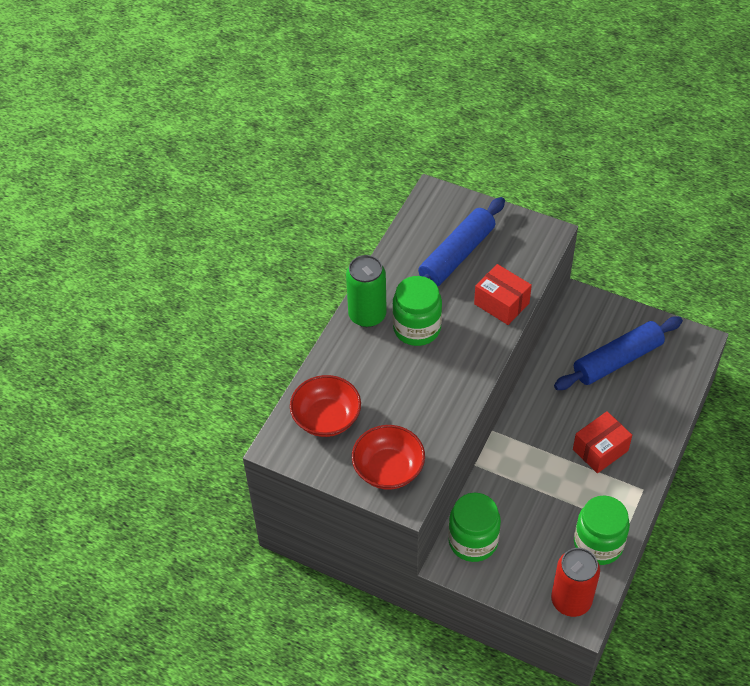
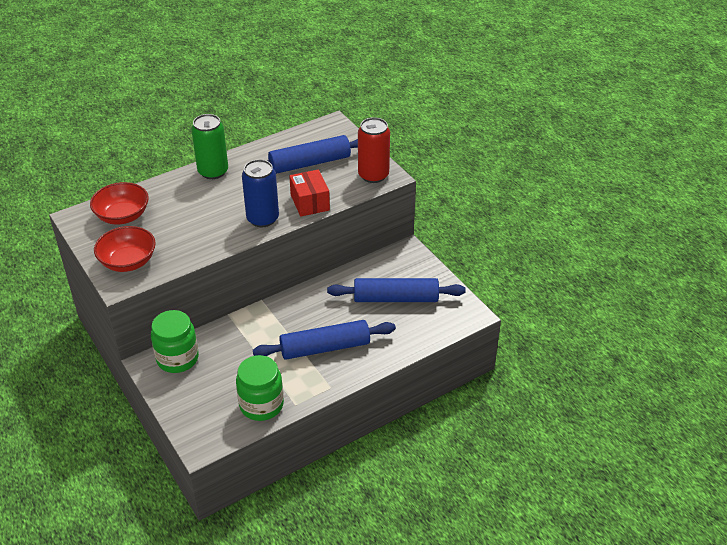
camera: 30 degrees right, 10 degrees down
green jar [392,276,442,346] -> none
red can [551,548,600,617] -> red can moved to [358,117,390,183]
red box [573,411,632,473] -> blue rolling pin [253,320,396,360]
none -> blue can [242,159,279,227]

